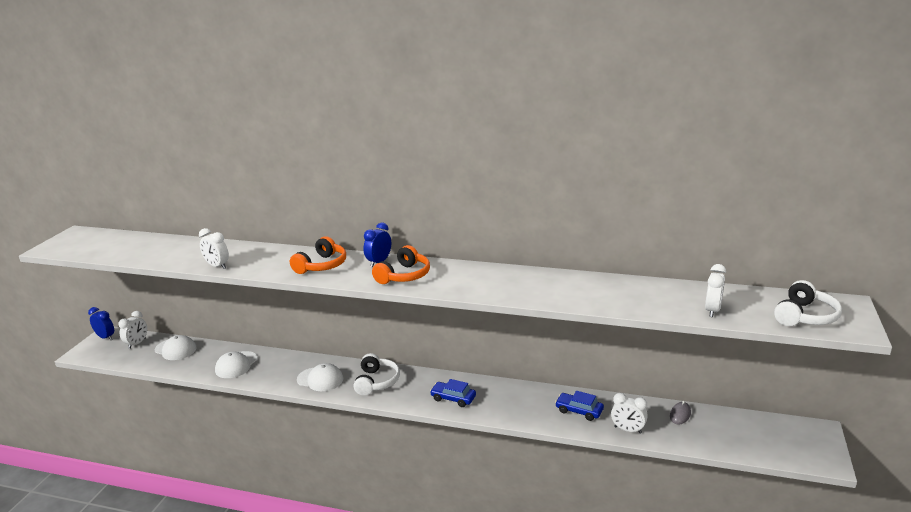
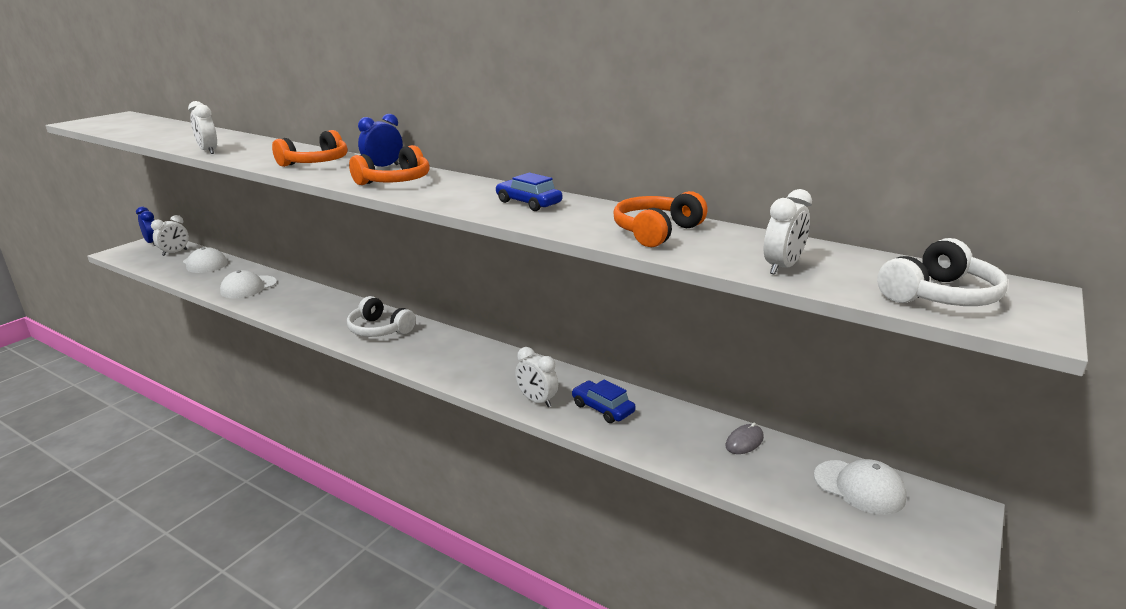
camera: 15 degrees right, 0 degrees up
white cap [297,363,343,391] -> white cap moved to [814,459,907,515]
white headphones [354,353,400,396] -> white headphones turned 105 degrees clockwise [347,296,416,337]
blue car [430,379,476,407] -> blue car moved to [496,172,562,211]
white clock [611,393,648,434] -> white clock moved to [515,347,558,407]
none -> orange headphones [613,191,708,247]

